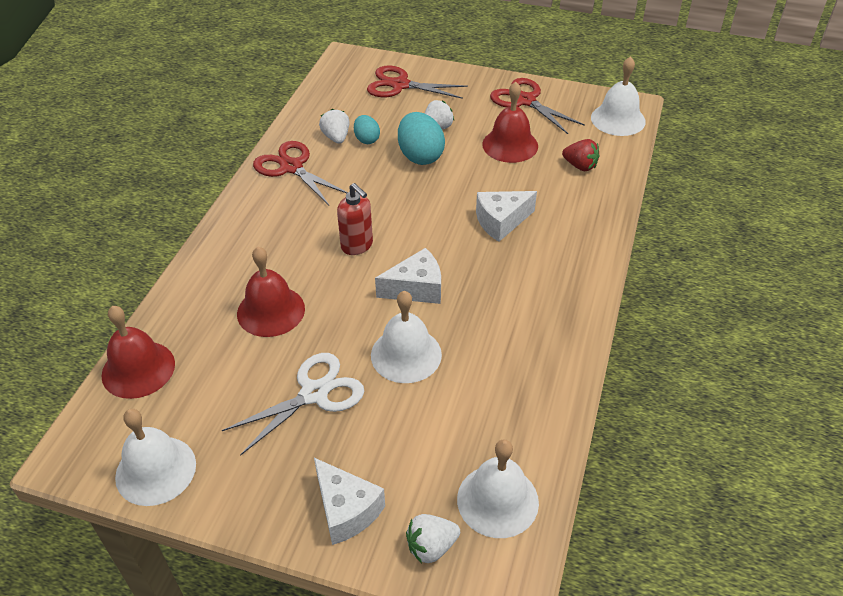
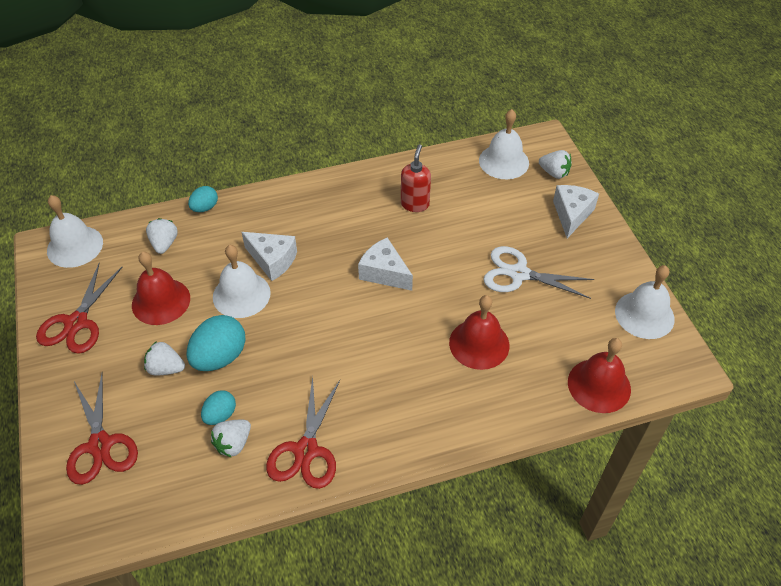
camera: 125 degrees left, 5 degrees up
red soap dispenser [337,183,373,255] -> red soap dispenser moved to [401,144,431,212]
white bell [371,291,442,383] -> white bell moved to [213,245,271,318]
red strawberry [562,139,599,171] -> white strawberry [146,218,178,254]
none -> turquoise egg [188,186,218,212]

